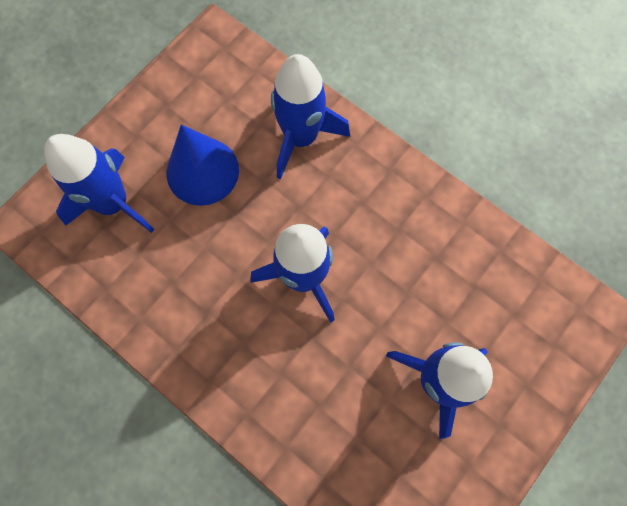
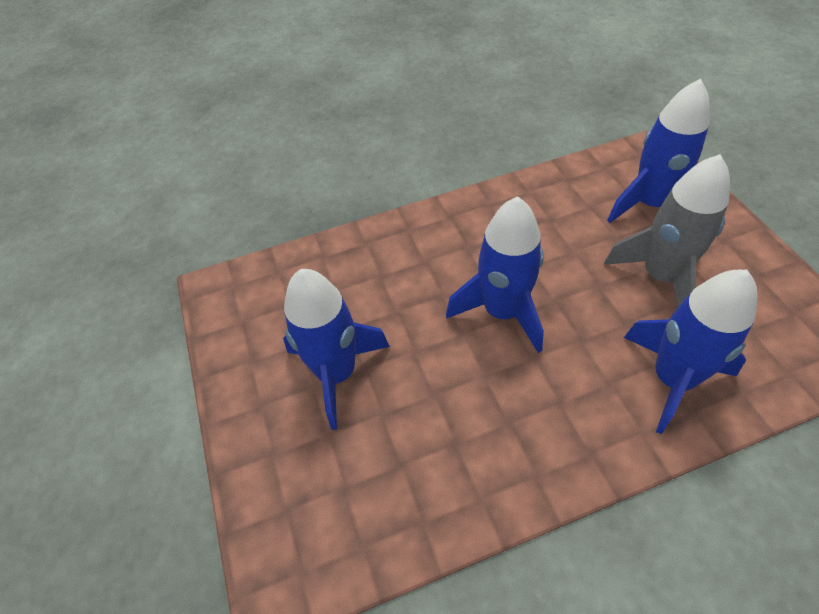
camera: 125 degrees right, 20 degrees down
blue cone [166,125,239,206] -> grey rocket [604,154,730,307]

